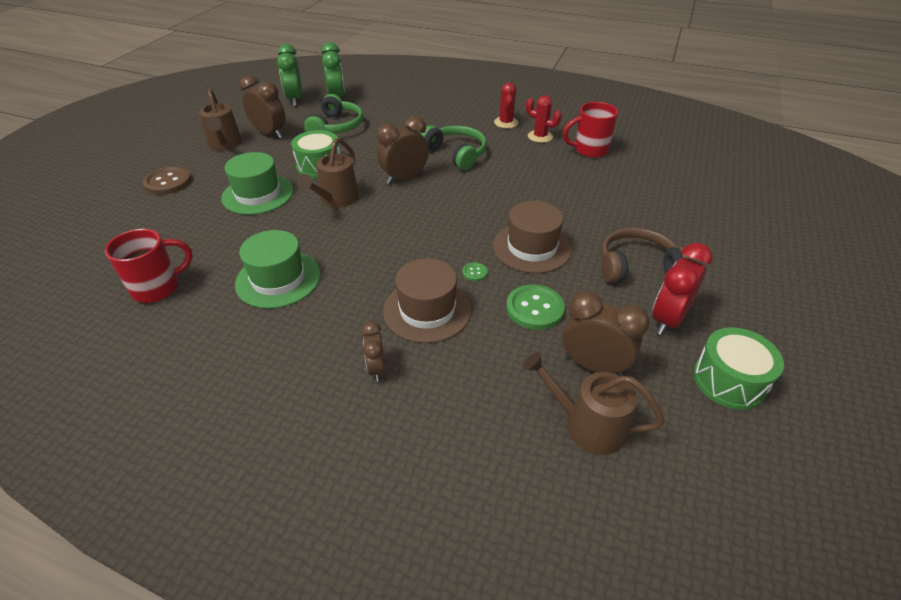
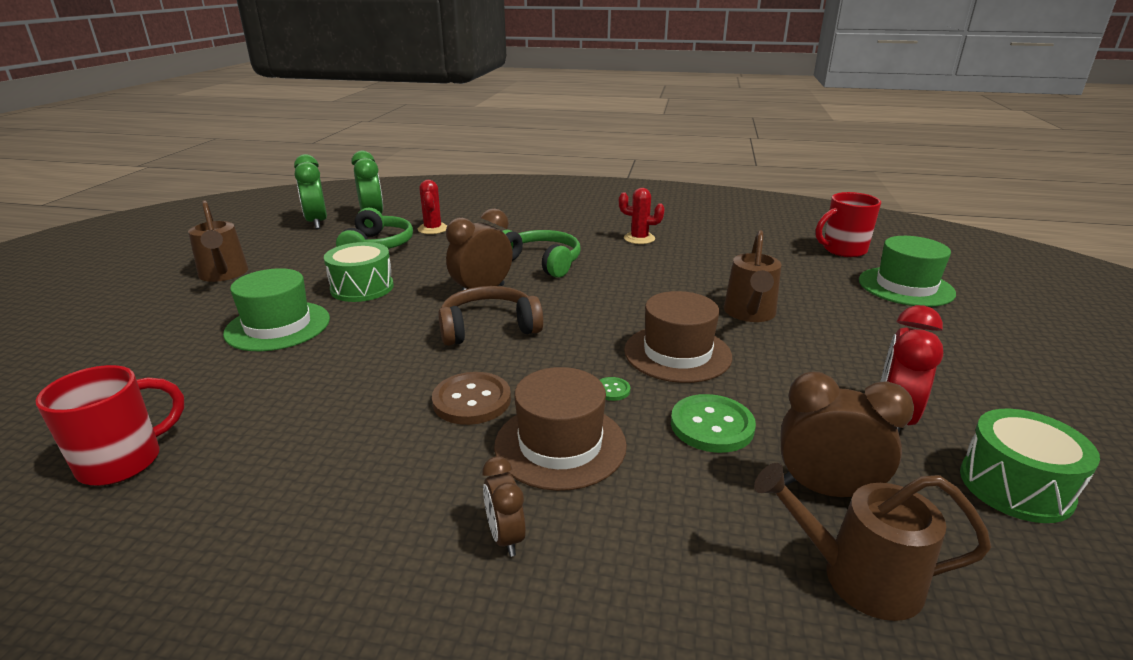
camera: 10 degrees left, 15 degrees down
brown button [143,166,192,195] -> brown button moved to [432,372,511,425]
green hat [235,230,321,309] -> green hat moved to [859,236,956,307]
brown clock [240,75,285,138] -> none
brown watering can [297,138,359,208] -> brown watering can moved to [724,230,782,322]
red cactus [494,83,518,128] -> red cactus moved to [418,180,447,234]
red mug [563,102,618,158] -> red mug moved to [816,192,881,257]
brown headphones [601,228,692,283] -> brown headphones moved to [438,286,544,346]

